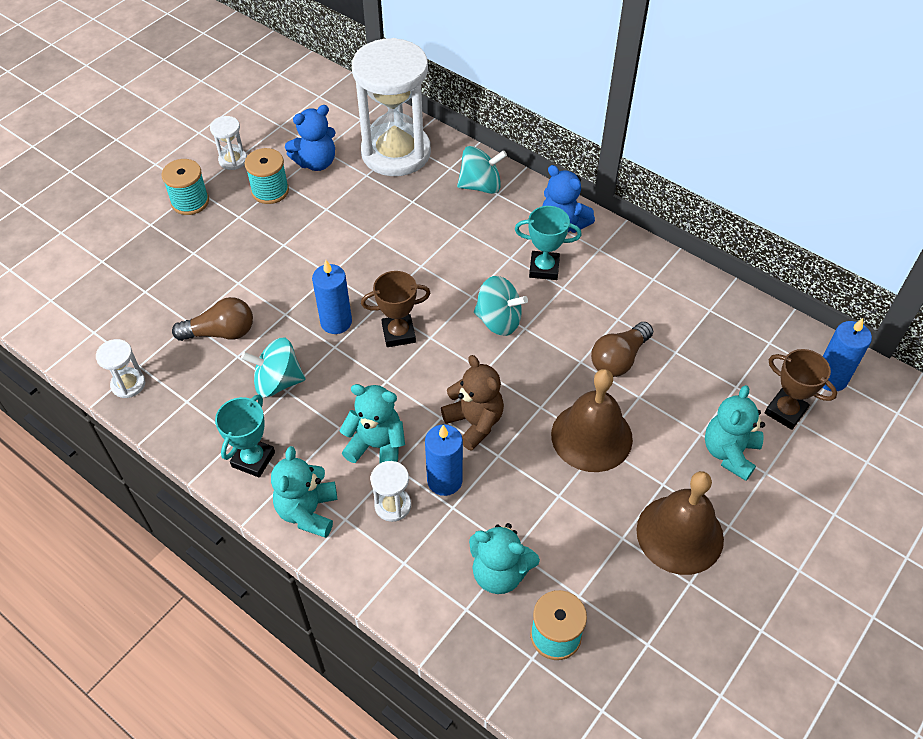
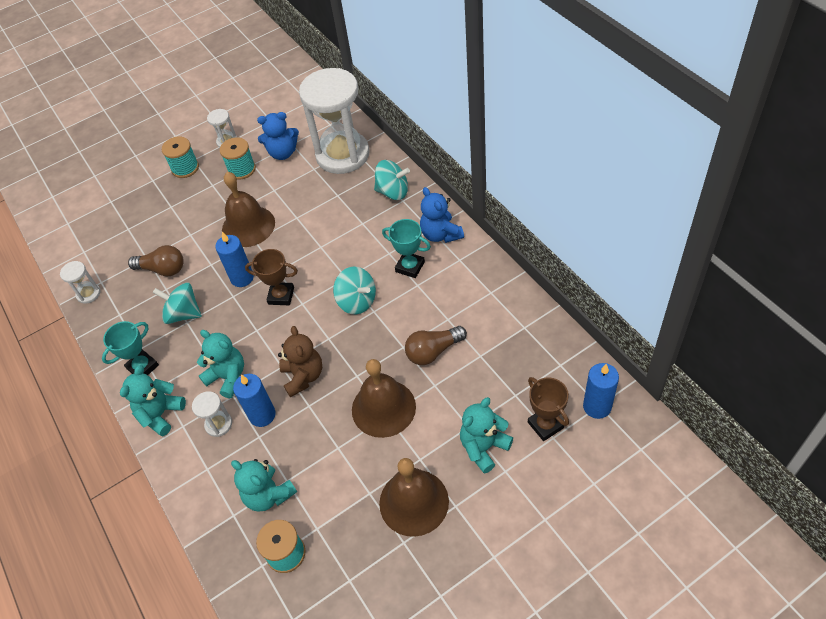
camera: 25 degrees right, 0 degrees up
none -> brown bell [222,172,275,247]

